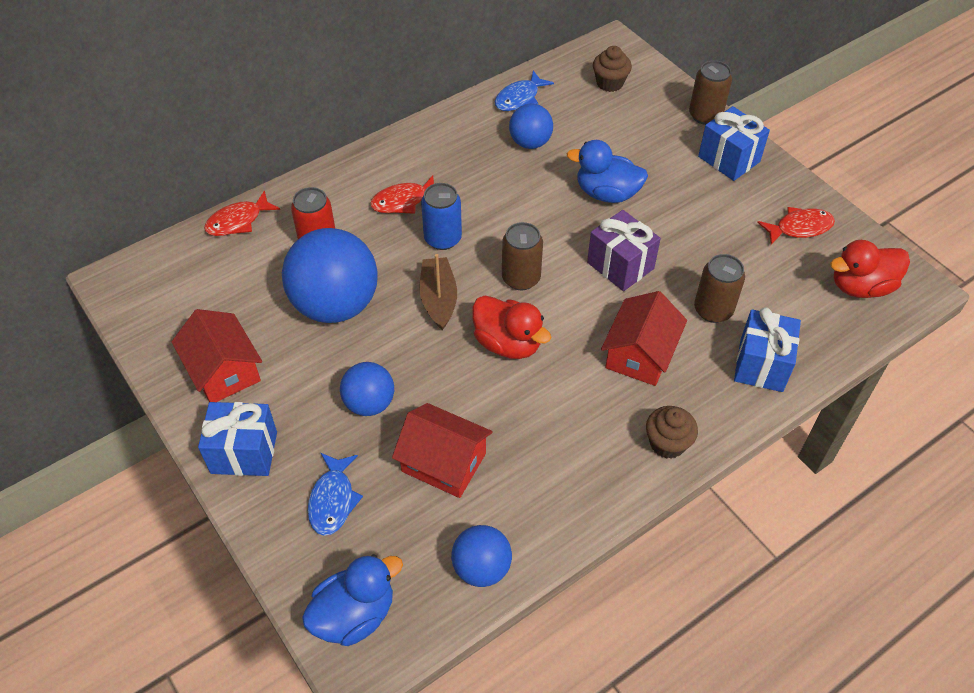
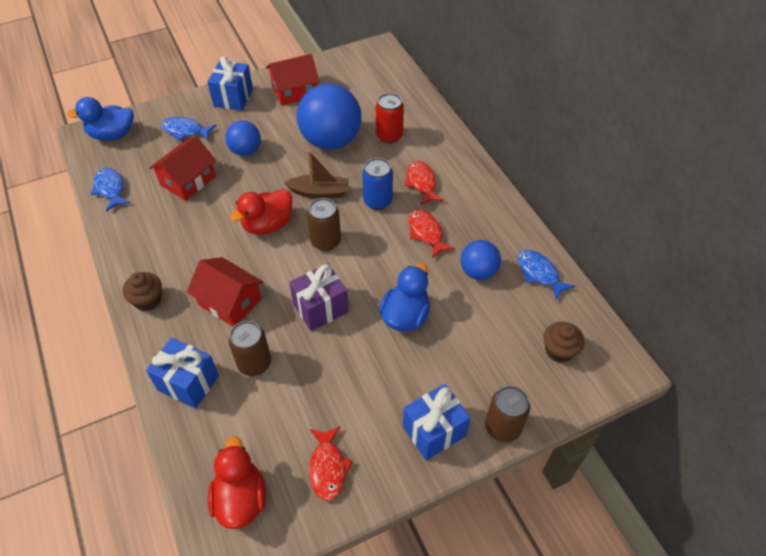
camera: 100 degrees right, 0 degrees up
red fish [204,190,280,236] -> red fish moved to [409,210,455,258]
blue duck [302,554,403,646] -> blue duck turned 105 degrees clockwise [67,97,134,141]
blue ball [451,525,512,587] -> blue fish [91,167,131,212]

